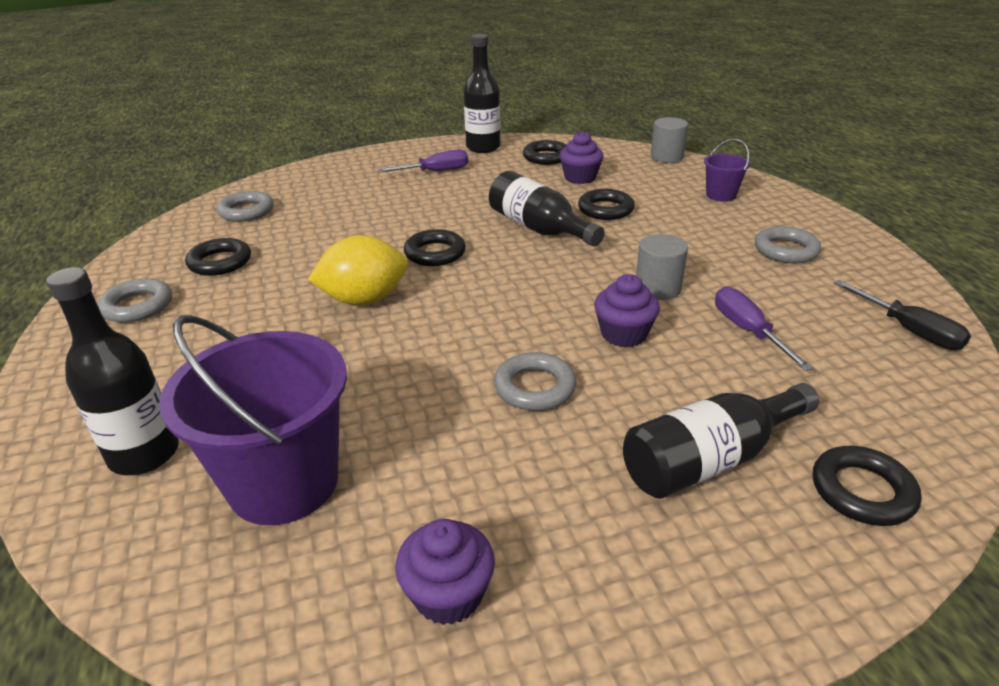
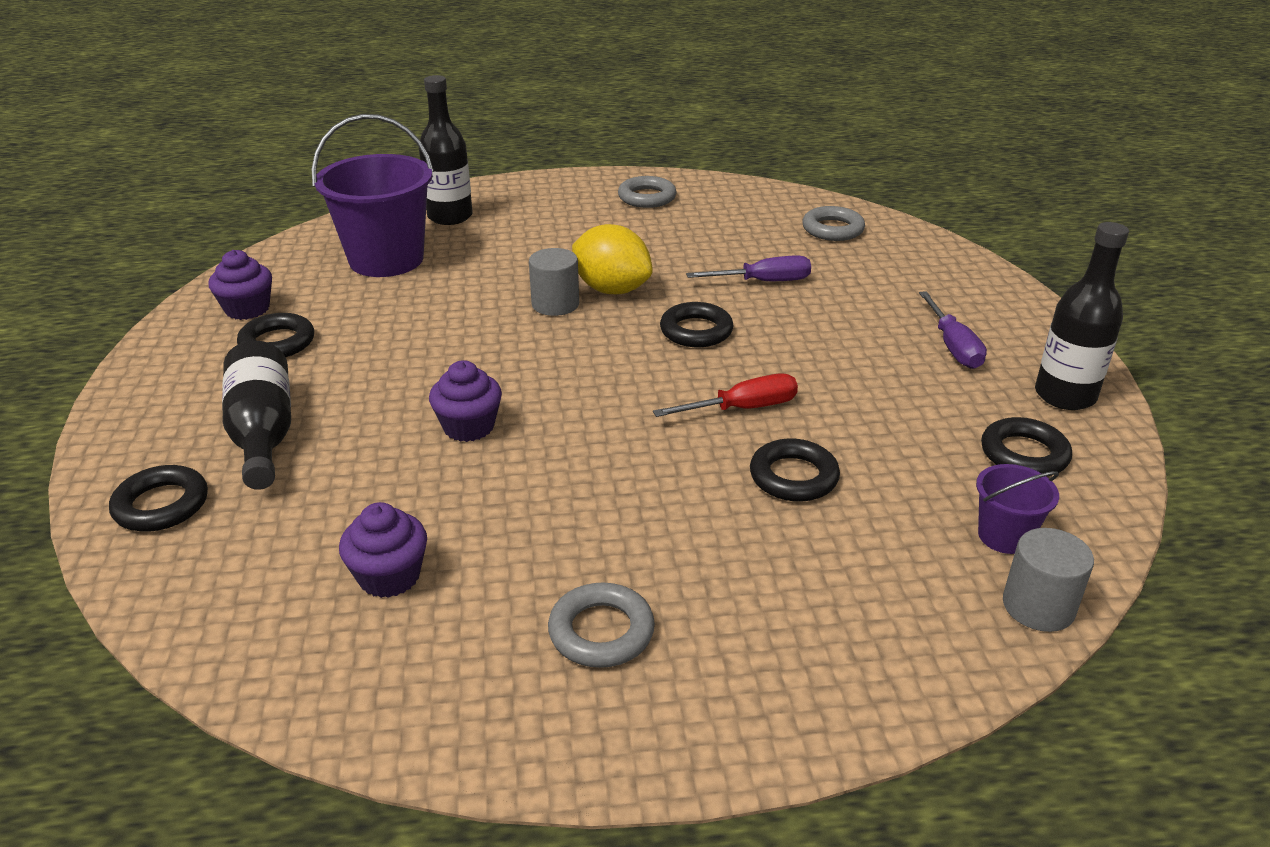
camera: 100 degrees right, 0 degrees up
black ring [185,238,251,276] -> black ring moved to [237,313,314,357]
yellow lemon [308,235,408,305] -> yellow lemon turned 45 degrees counterclockwise [572,224,653,294]
black bottle [489,171,605,246] -> red screwdriver [653,374,798,417]
grey ring [494,352,577,411] -> none
purple cupcake [559,131,604,184] -> purple cupcake moved to [339,502,427,598]
grey cylinder [636,234,688,300] -> grey cylinder moved to [529,248,579,316]
purple bucket [704,139,750,202] -> purple bucket moved to [976,464,1059,554]
purple screwdriver [715,286,813,371] -> purple screwdriver moved to [686,255,811,281]
black screwdriver [834,280,971,350] -> none

